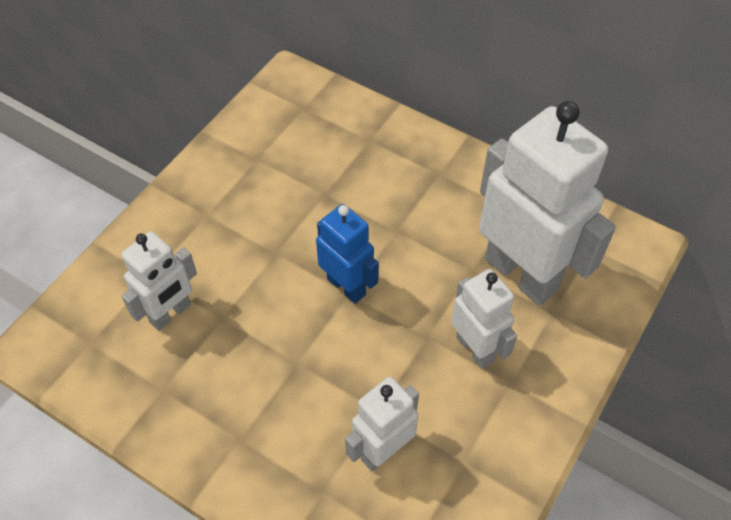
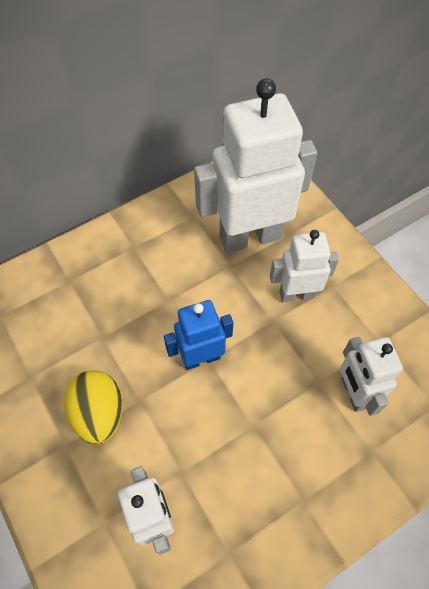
camera: 65 degrees left, 5 degrees up
none -> yellow egg [64,370,122,444]

